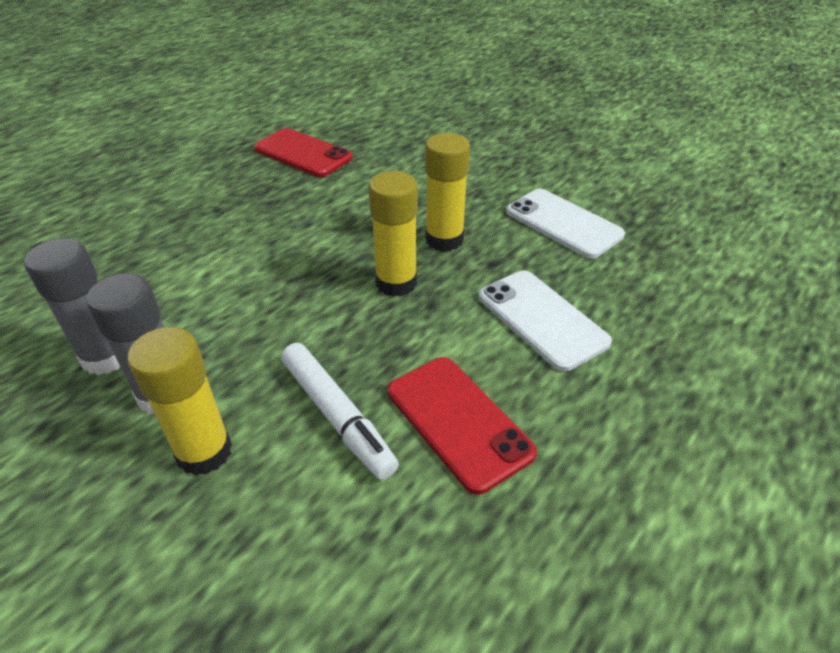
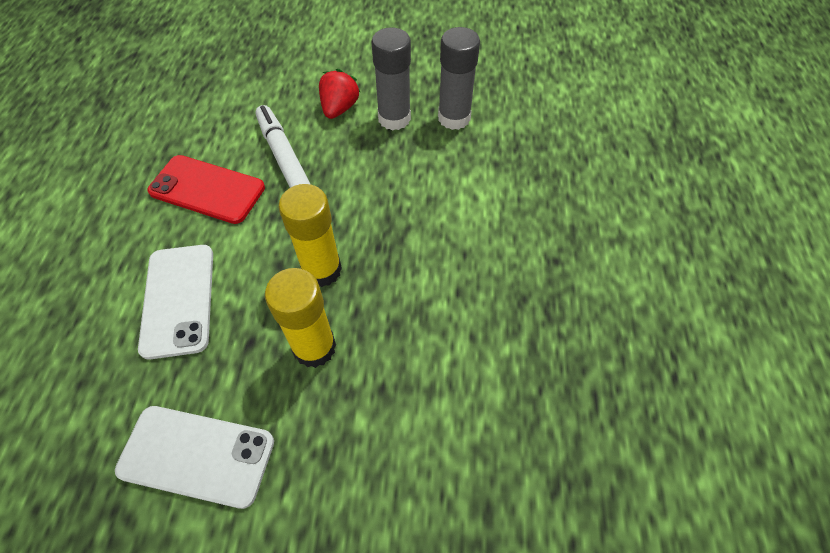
camera: 145 degrees right, 15 degrees up
yellow glue stick [128,327,232,476] -> red strawberry [319,69,360,119]
red phone [254,128,353,177] -> none
white marker [281,343,399,480] -> white marker turned 45 degrees clockwise [255,105,311,188]
white phone [478,270,612,372] -> white phone turned 60 degrees clockwise [138,245,213,359]

